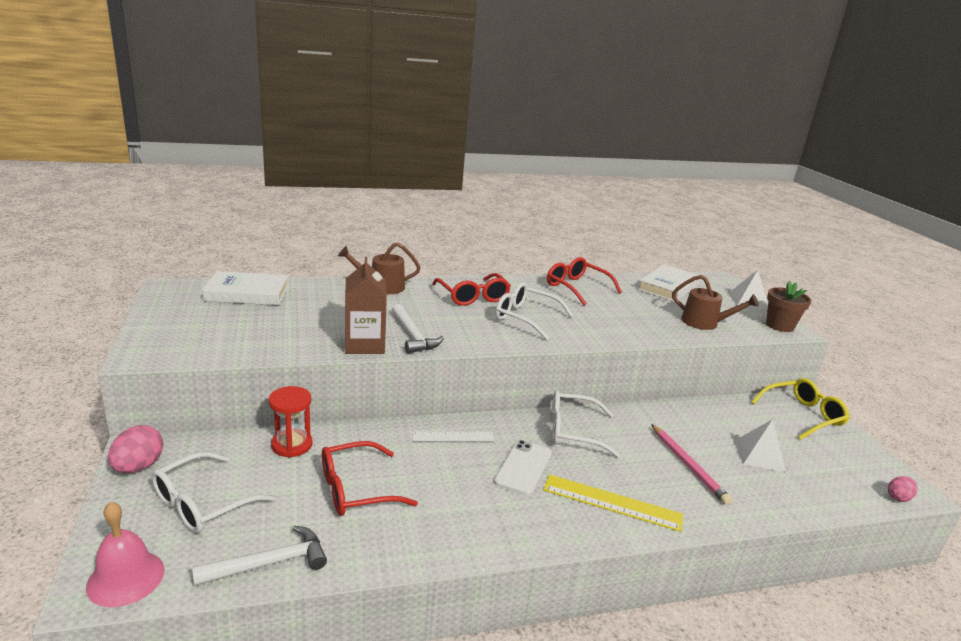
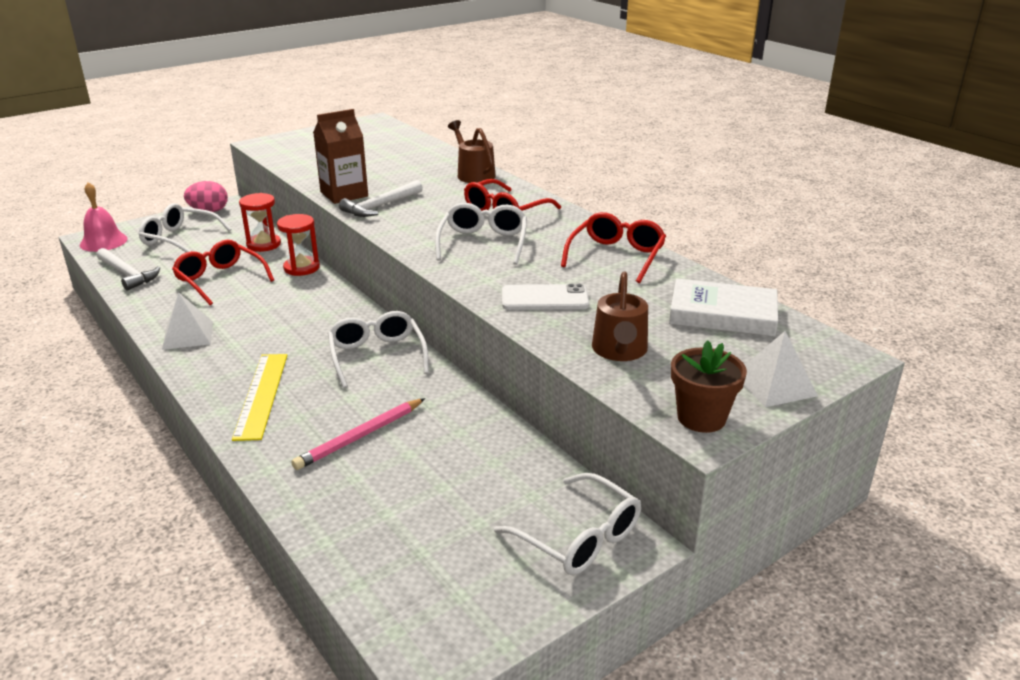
camera: 70 degrees right, 5 degrees up
white book [202,271,289,305] -> none
white ruler [412,432,494,442] -> none
white phone [494,440,552,495] -> white phone moved to [502,284,590,310]
white pyramid [736,419,786,472] -> white pyramid moved to [162,293,213,350]
yellow glasses [751,378,850,440] -> white glasses [494,473,641,575]
pink egg [888,476,918,502] -> none
none -> red hourglass [277,214,320,276]

